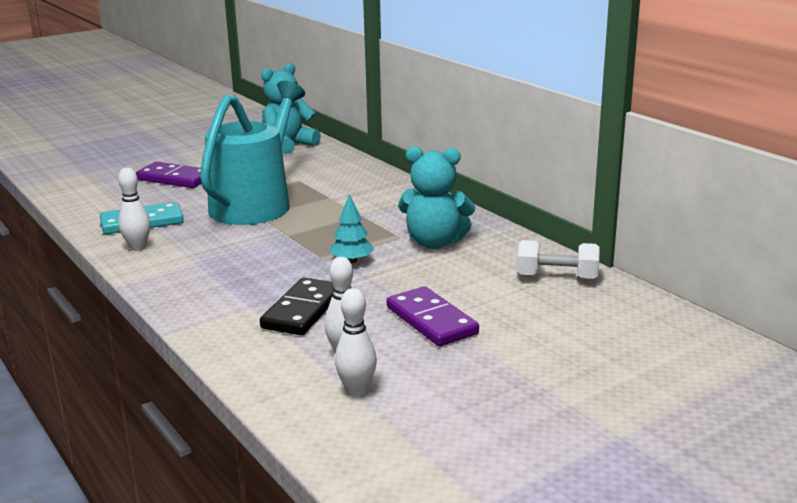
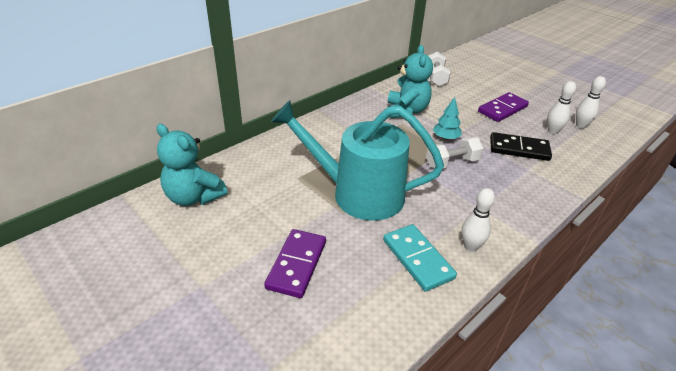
camera: 100 degrees left, 15 degrees up
none -> white dumbbell [426,137,483,168]

